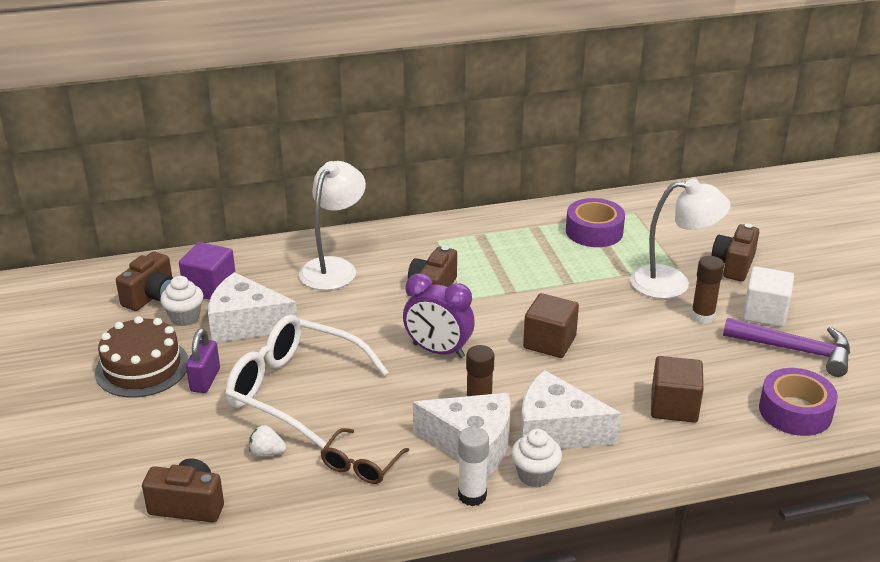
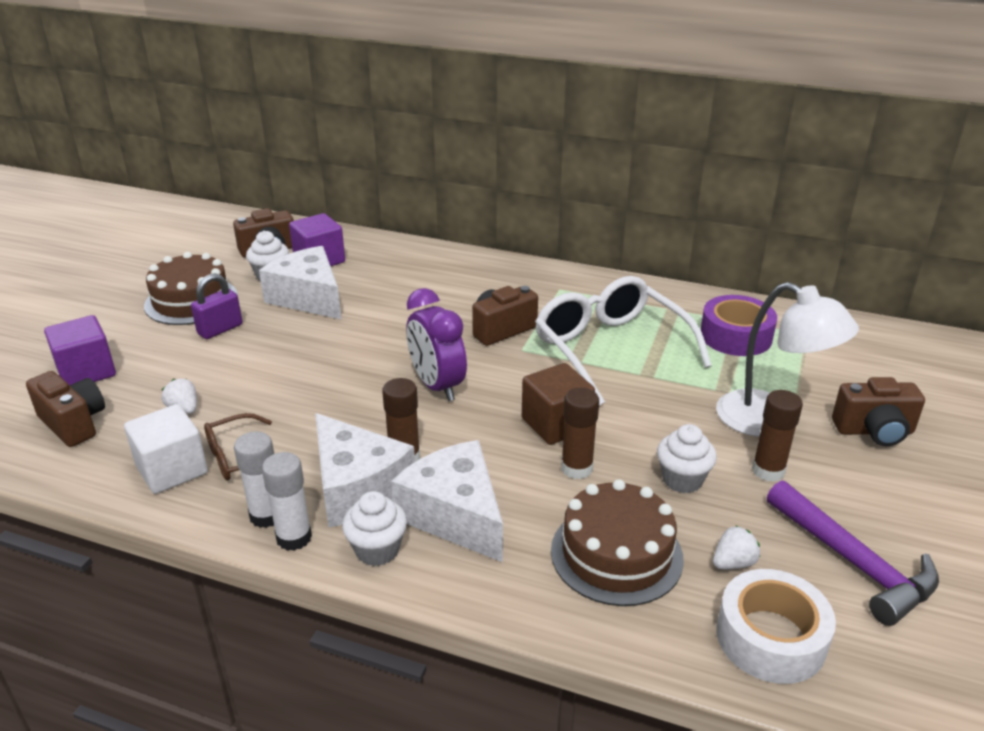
camera: 35 degrees right, 0 degrees up
white glasses [225,315,388,449] -> white glasses moved to [535,276,712,405]
white lamp [299,161,366,290] -> none
brown cube [651,356,704,423] -> brown cake [551,479,684,606]
brown camera [711,224,759,281] -> brown camera turned 150 degrees counterclockwise [832,377,925,446]
white cube [742,266,794,327] -> white cube moved to [124,404,208,494]
purple tape [759,368,838,436] -> white tape [716,569,836,684]
none -> purple cube [44,315,116,385]
none -> white glue stick [234,431,274,528]
none -> brown glue stick [561,388,599,479]
none -> white cupcake [657,424,717,493]
none -> white strawberry [713,525,760,569]

